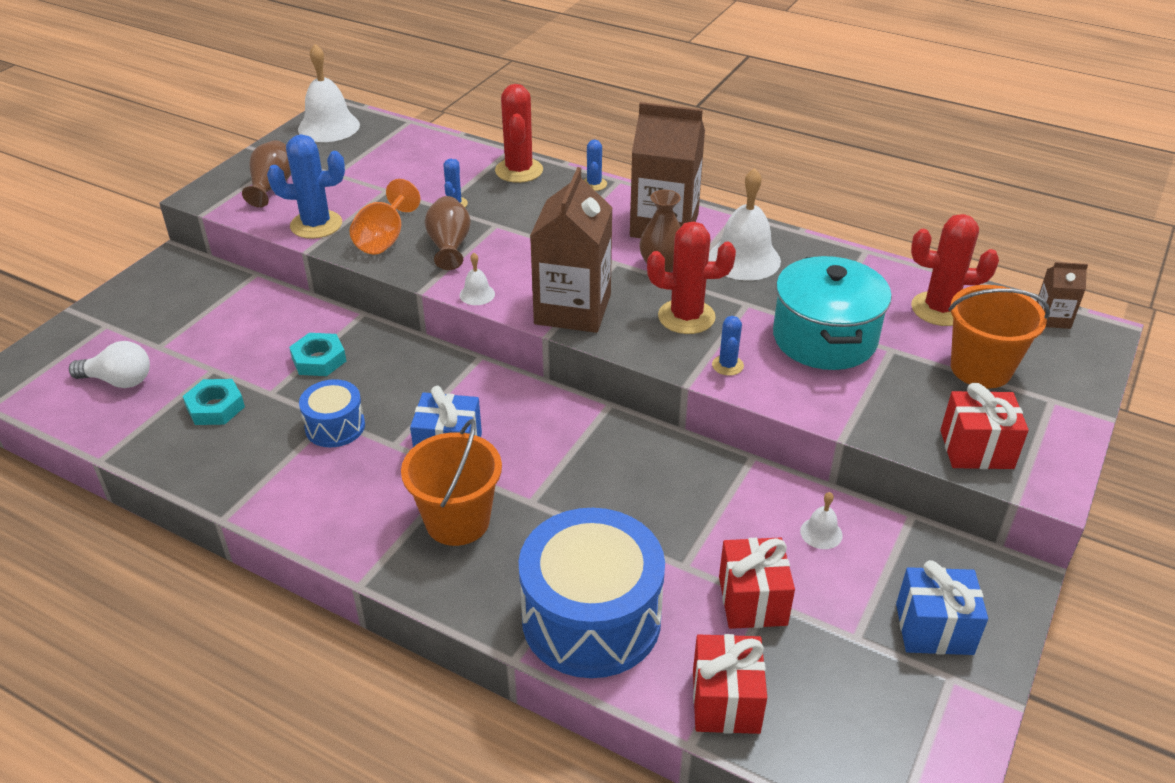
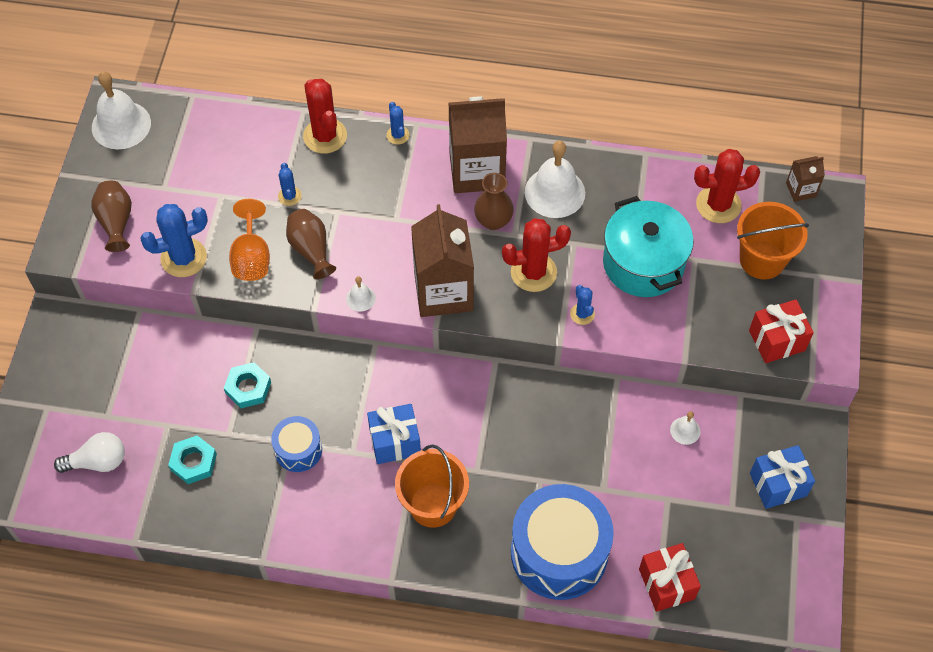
camera: 20 degrees left, 20 degrees up
red gift [719,537,795,629] -> none

